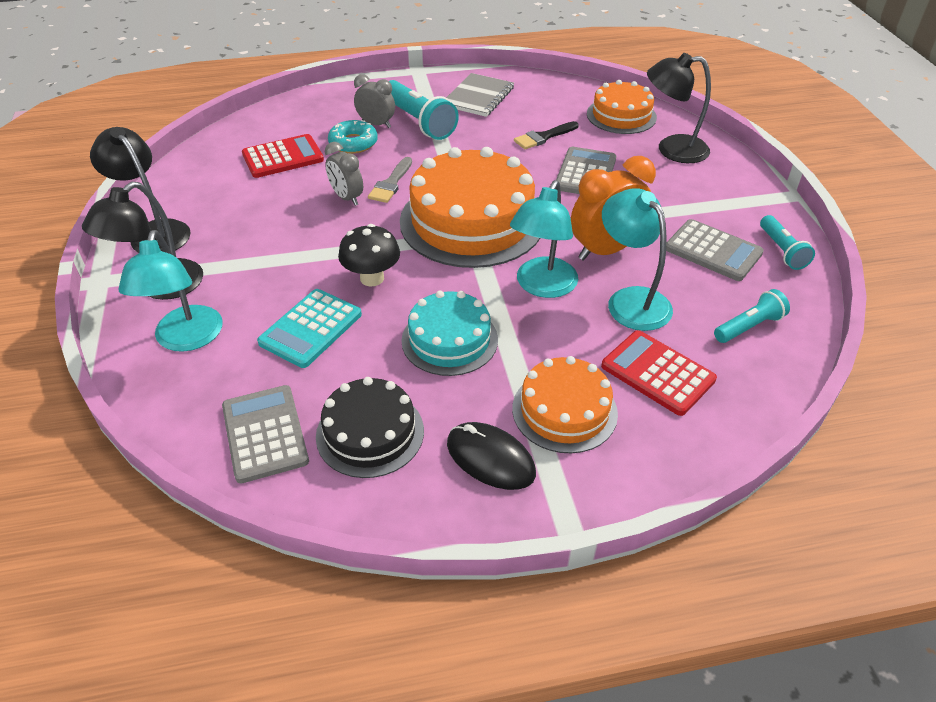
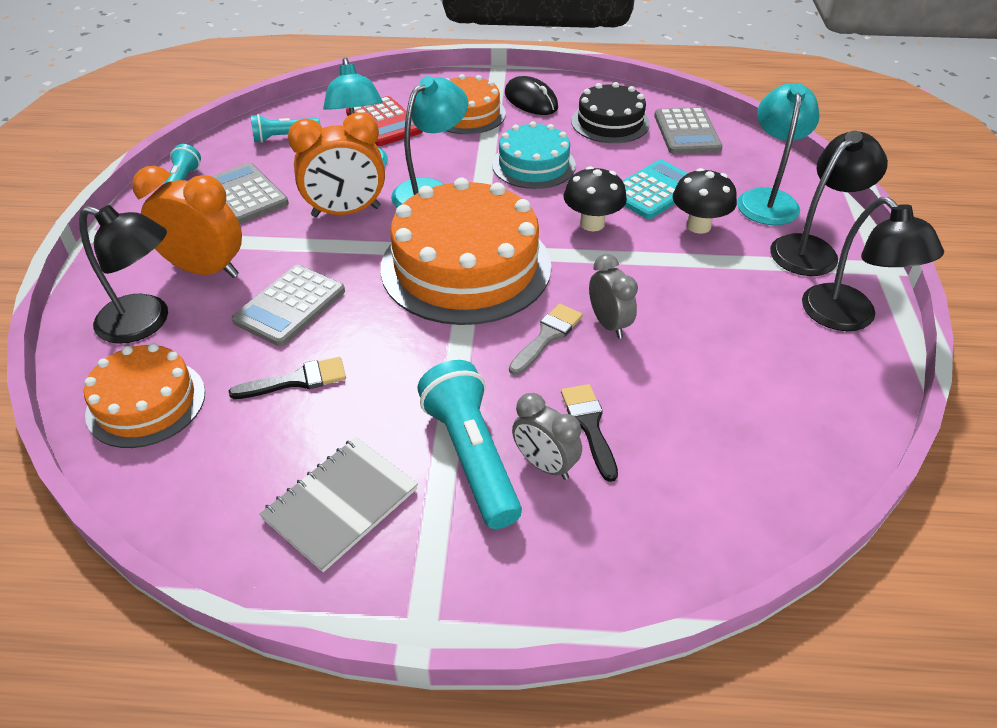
camera: 165 degrees left, 0 degrees up
red calculator [242,134,324,178] -> none
turquoise donut [328,120,378,154] -> black brush [561,384,618,482]
none -> orange clock [132,166,242,278]
none -> black mushroom [673,168,737,234]

